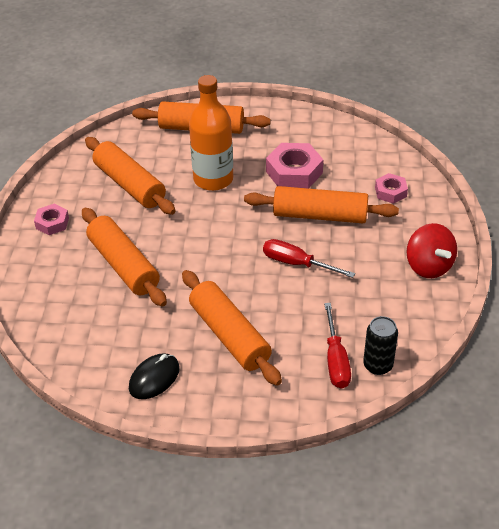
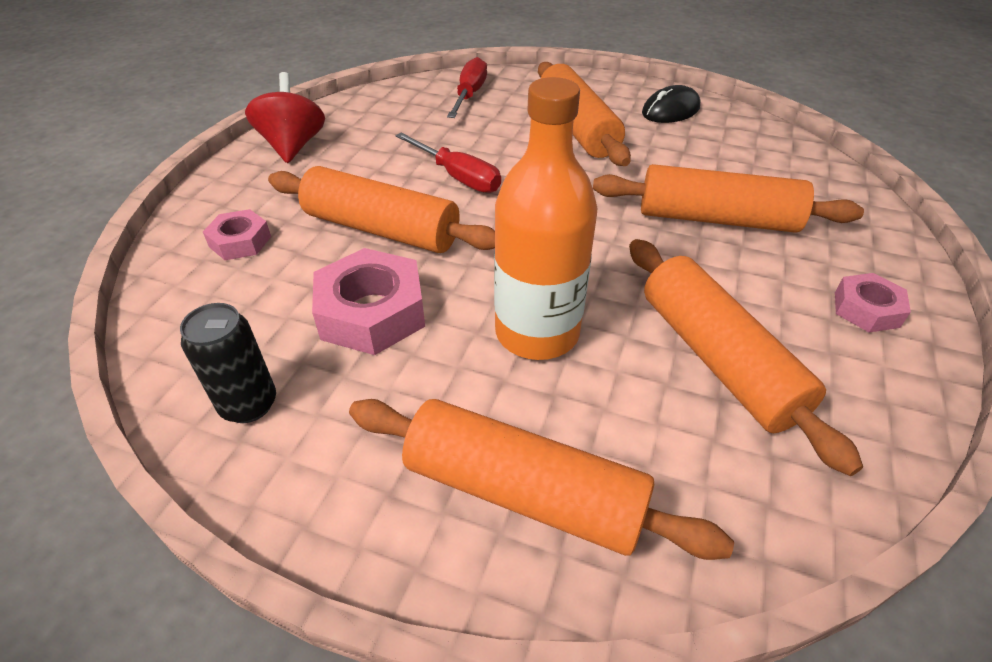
camera: 165 degrees left, 0 degrees up
orange rolling pin [82,208,167,307] -> orange rolling pin turned 60 degrees counterclockwise [593,164,864,233]
black can [363,316,398,375] -> black can moved to [180,303,276,423]

